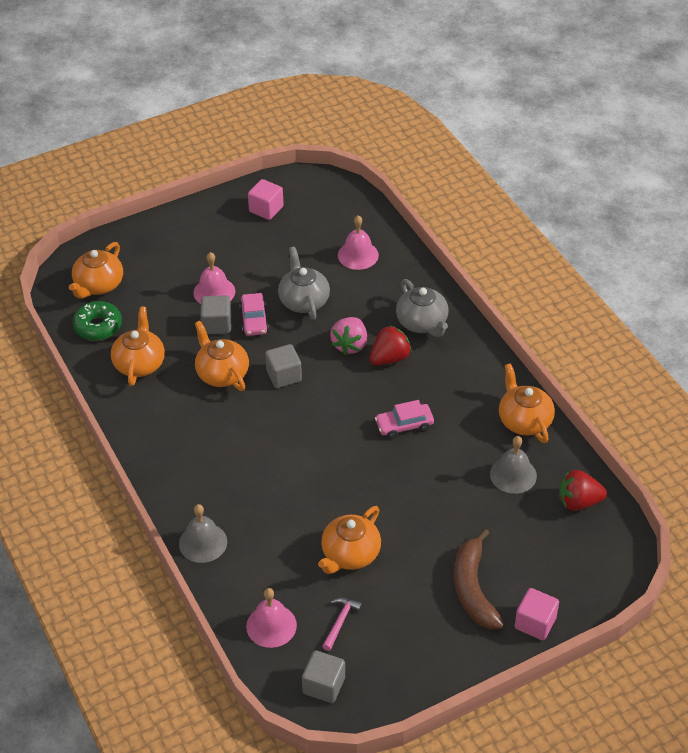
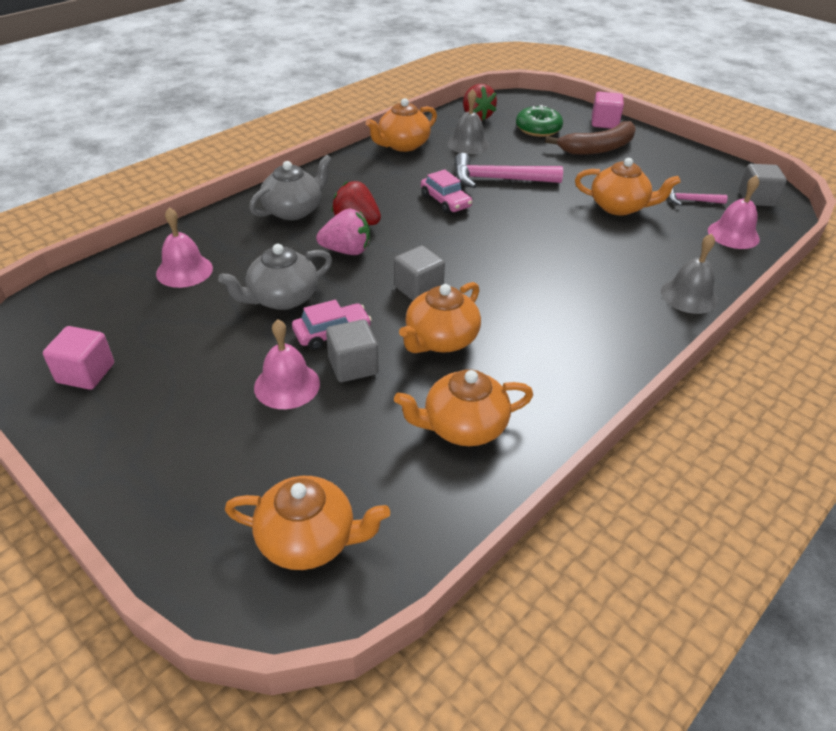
camera: 110 degrees left, 5 degrees down
green donut [73,301,122,341] -> green donut moved to [516,105,563,137]
none -> pink hammer [454,153,563,188]

